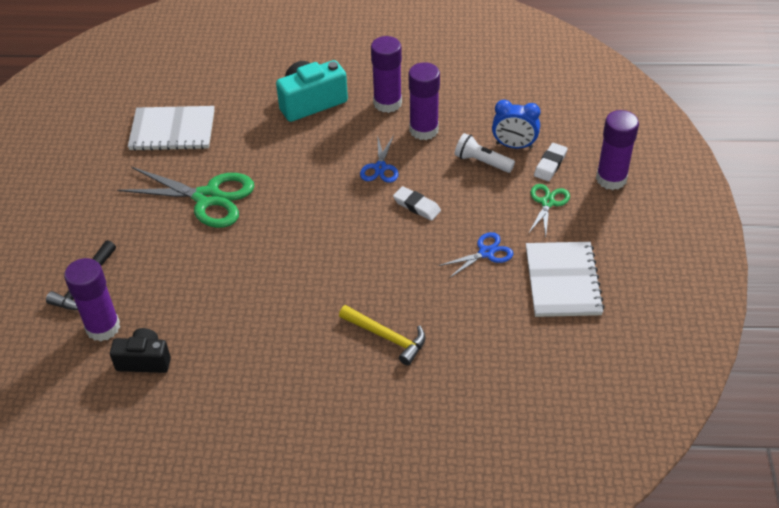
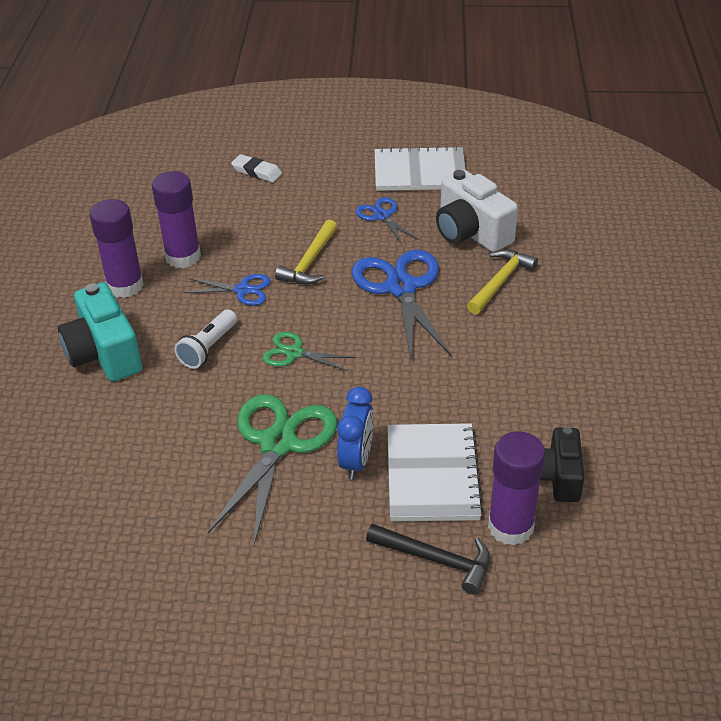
camera: 90 degrees left, 5 degrees down
white notebook [128,106,215,151] -> white notebook moved to [387,423,484,522]
white eraser [393,186,441,221] -> yellow hammer [275,220,337,285]
white flashlight [455,133,515,173] -> white flashlight moved to [174,310,237,369]
blue clock [492,100,540,149] -> blue clock moved to [337,387,374,480]
green scissors [528,184,570,237] -> green scissors moved to [263,332,356,372]
purple glue stick [596,110,639,190] -> none
none -> blue scissors [351,250,452,359]
none -> white camera [436,169,518,252]

